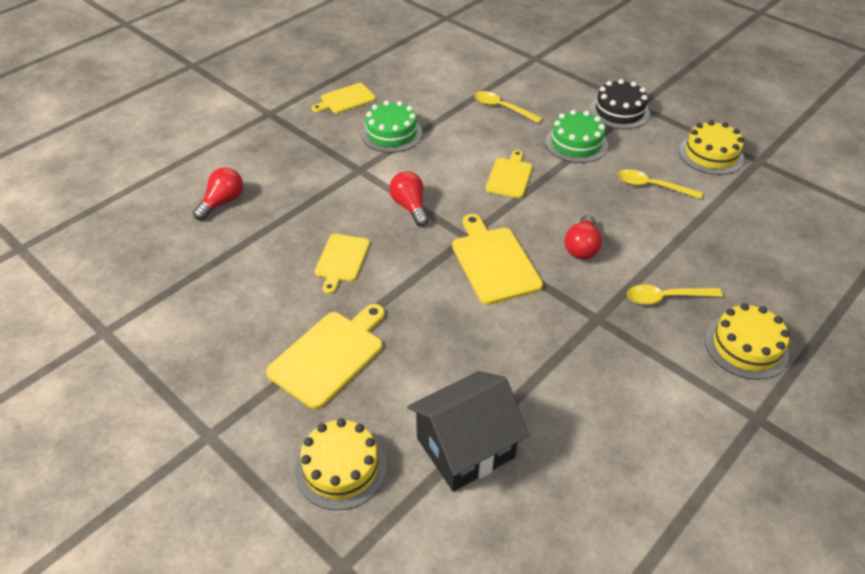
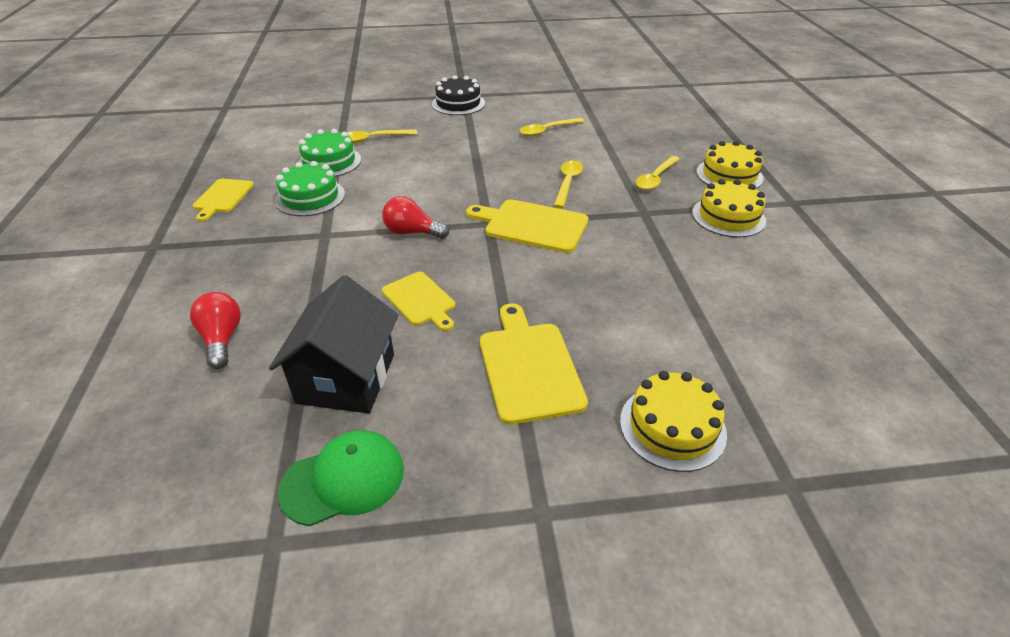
camera: 50 degrees left, 5 degrees down
black house [407,371,529,492] -> black house moved to [269,275,399,413]
yellow cutting board [486,150,532,198] -> none
green cake [545,110,608,163] -> green cake moved to [298,129,361,177]
red light bulb [565,215,602,259] -> yellow spoon [553,161,583,208]
yellow cake [679,120,744,175] -> yellow cake moved to [692,179,766,238]
none -> green cap [278,430,404,526]

